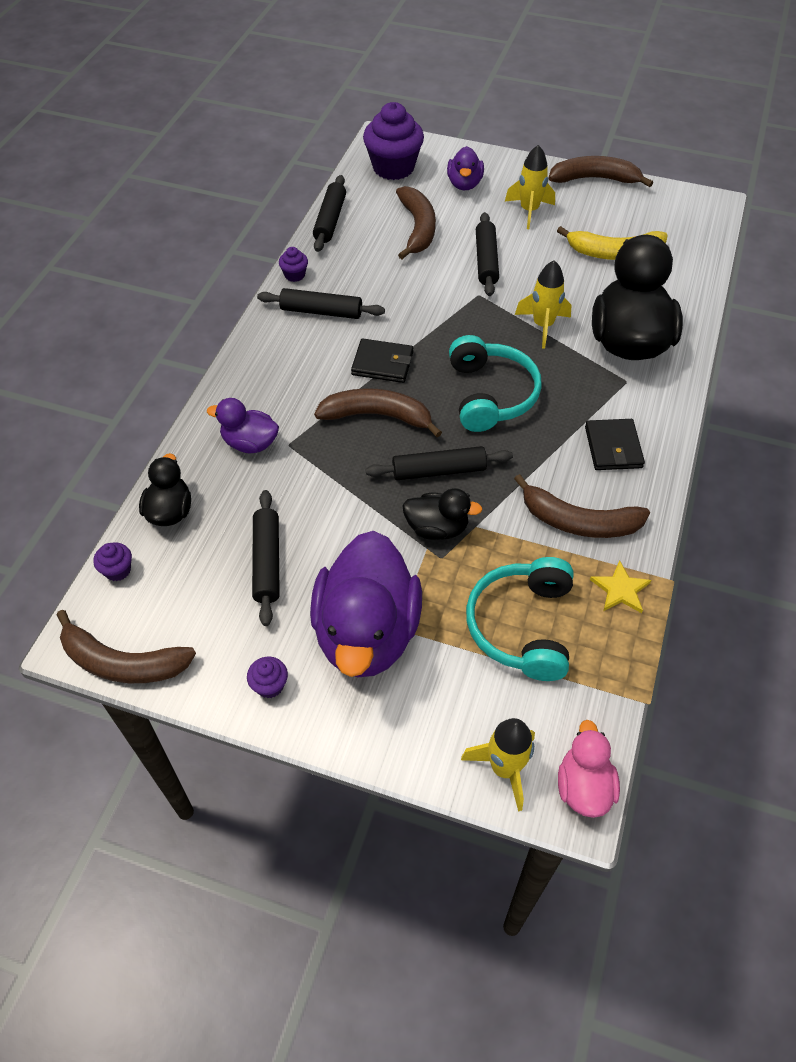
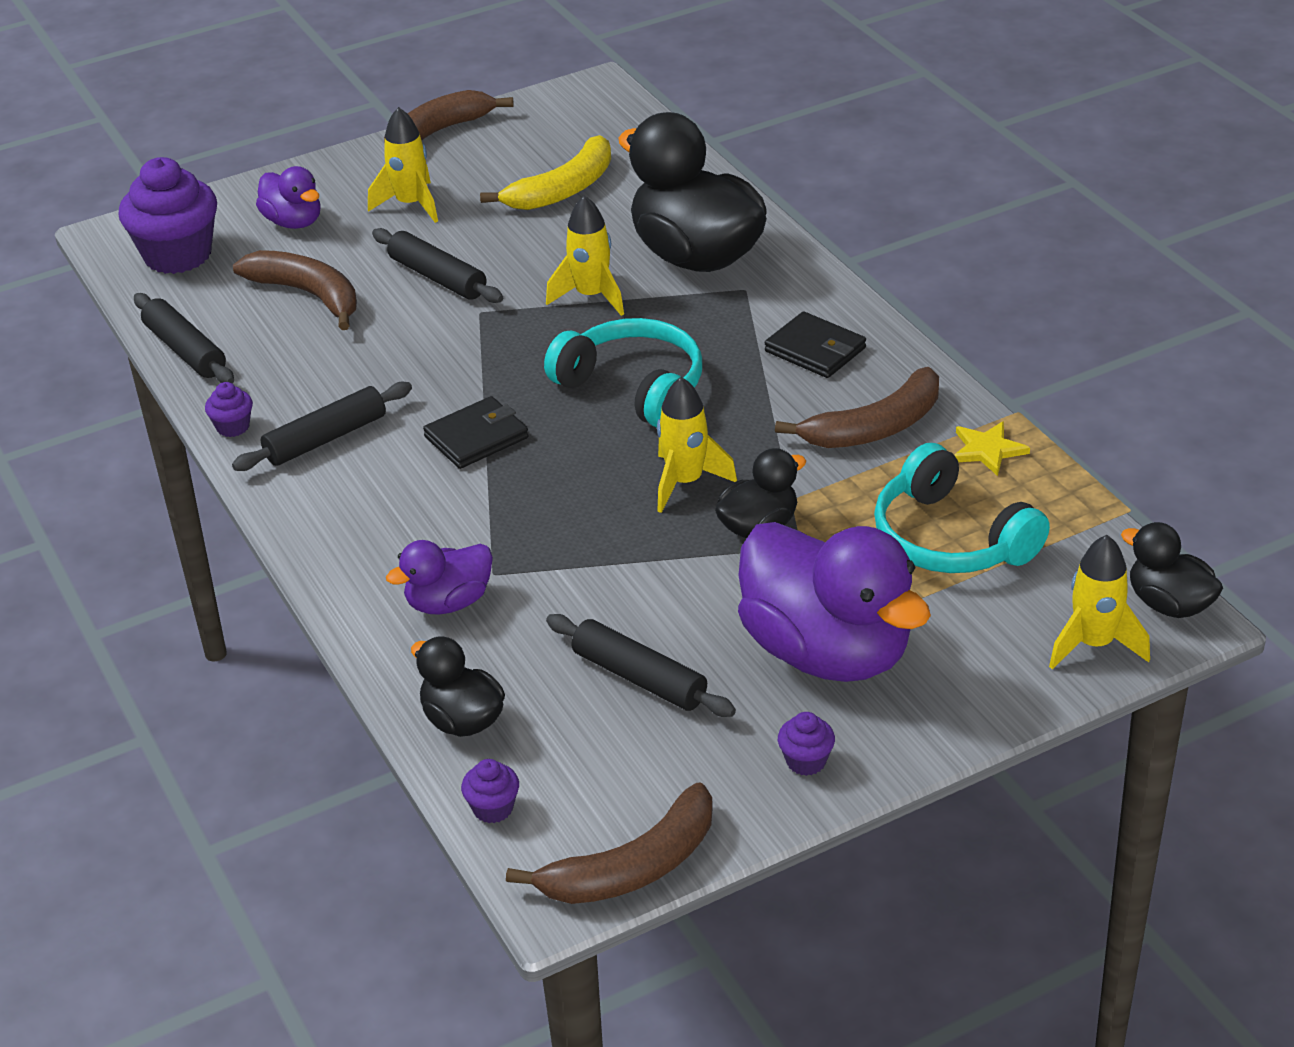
camera: 45 degrees left, 15 degrees down
brown banana [314,388,442,437] -> none
black rolling pin [365,446,513,480] -> yellow rocket [657,377,737,513]
pink duck [558,720,620,818] -> black duck [1121,522,1223,618]

